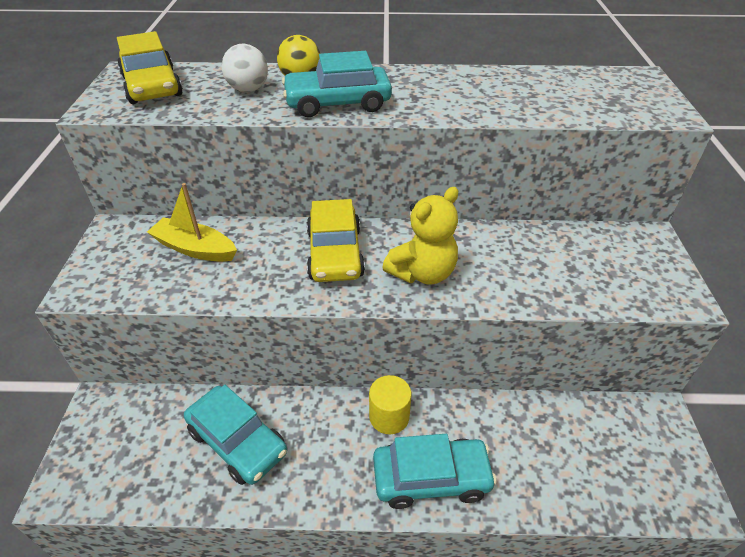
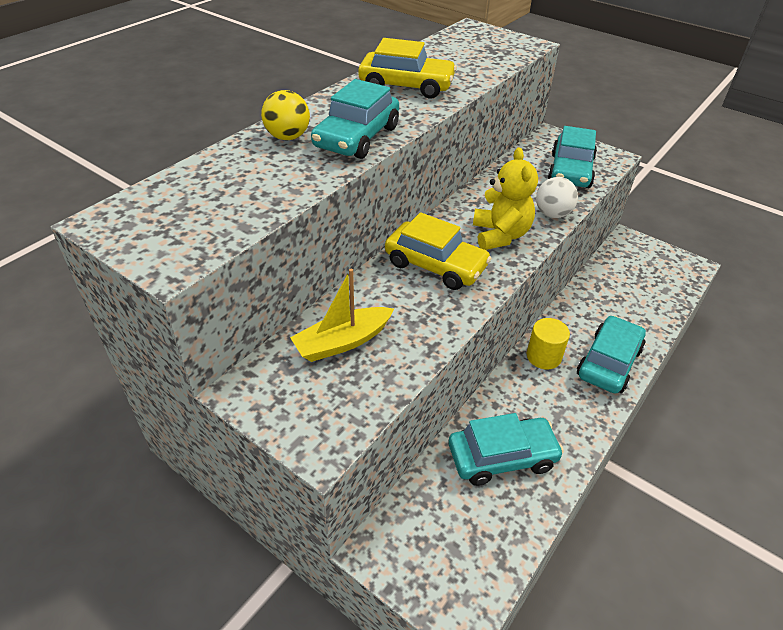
camera: 55 degrees left, 0 degrees up
yellow car [117,31,183,104] -> yellow car moved to [358,38,457,99]
white ball [222,44,268,92] -> white ball moved to [536,177,578,218]
none -> turquoise car [548,126,597,188]

